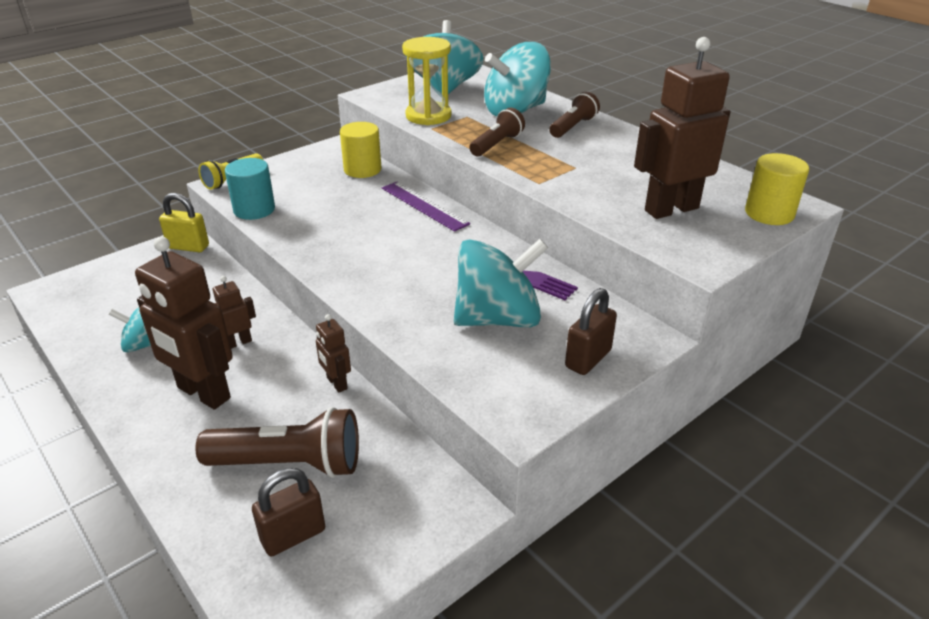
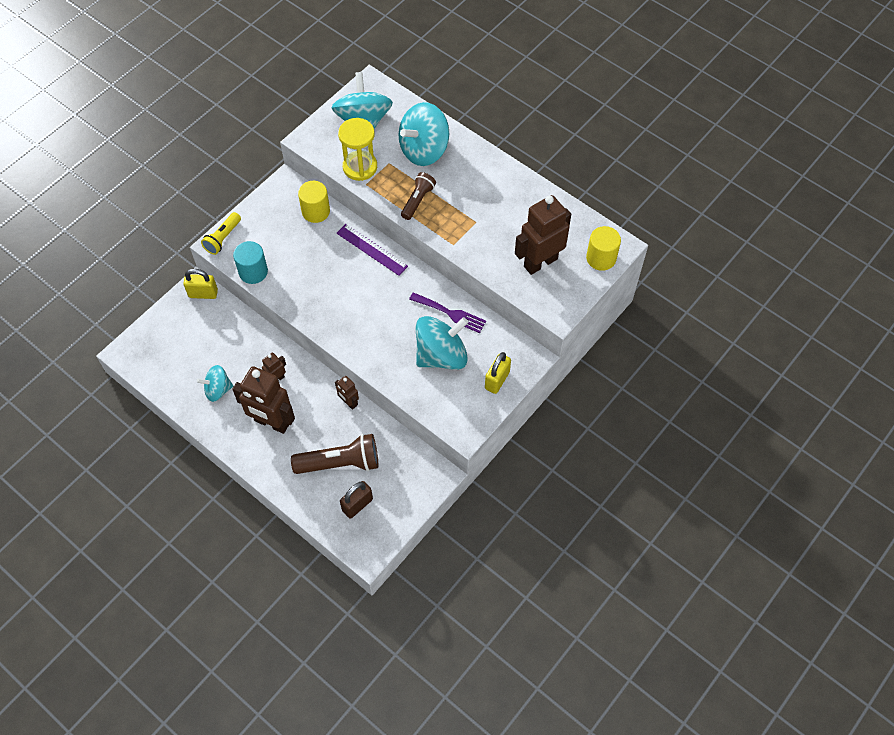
camera: 10 degrees left, 25 degrees up
brown flashlight [549,92,600,138] -> none
brown padlock [565,288,617,375] -> yellow padlock [485,352,511,394]

